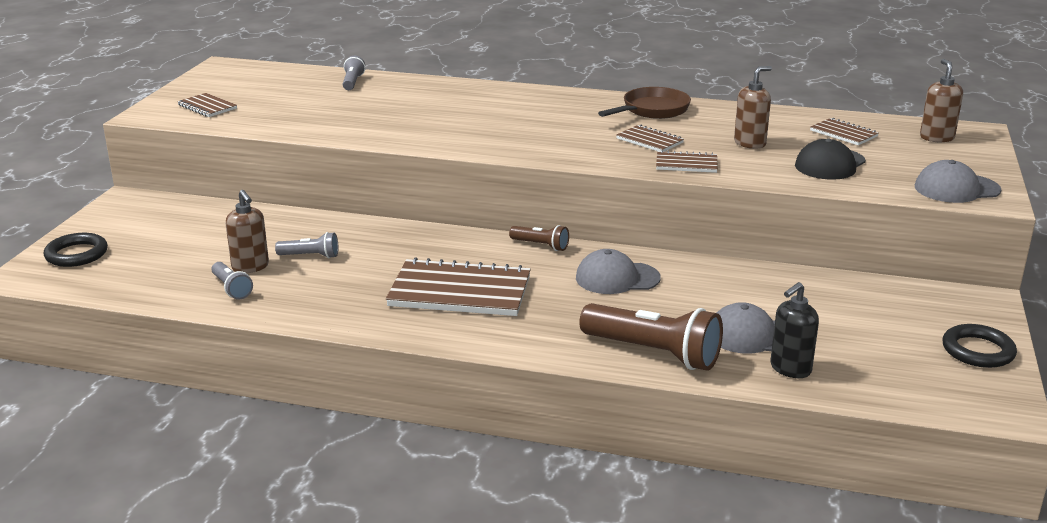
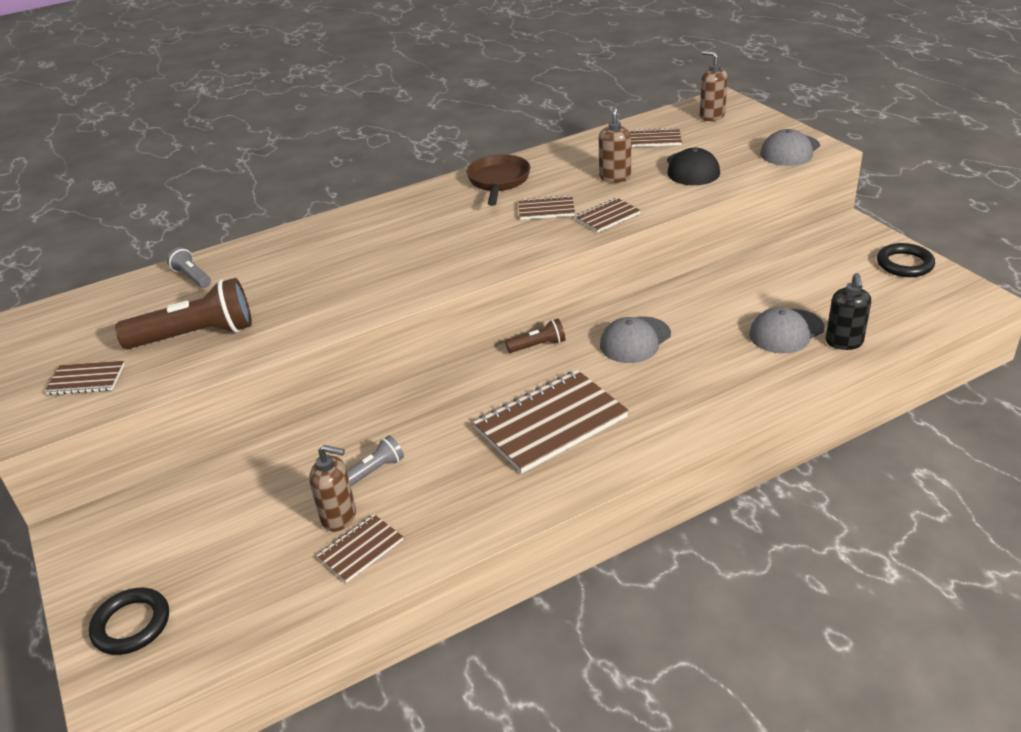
camera: 40 degrees left, 10 degrees up
grey flashlight [211,262,253,299] -> brown notebook [317,514,403,583]
brown flashlight [579,303,723,371] -> brown flashlight moved to [115,278,252,349]

